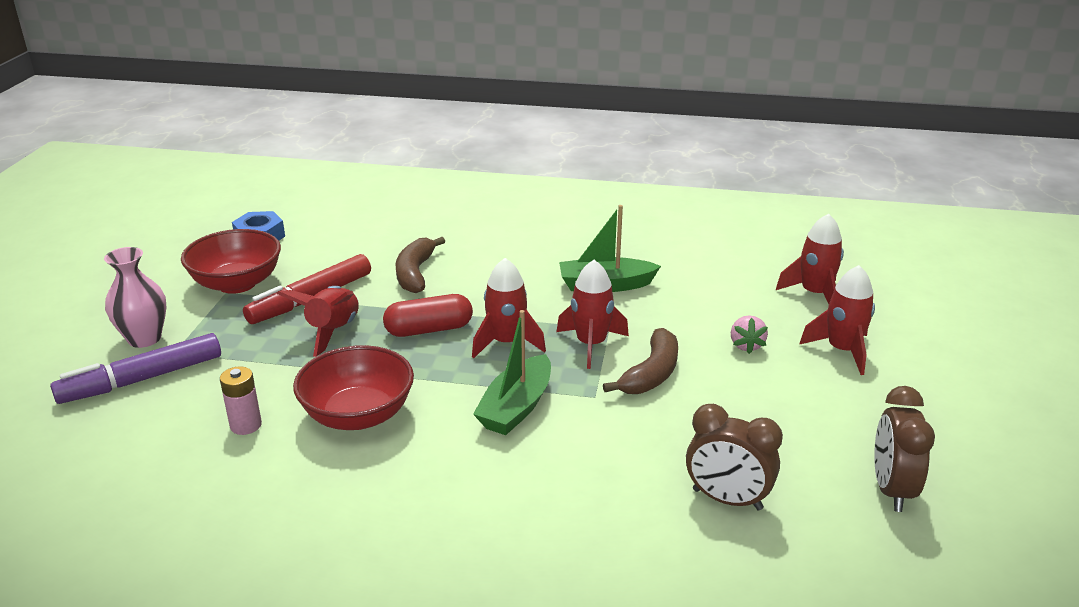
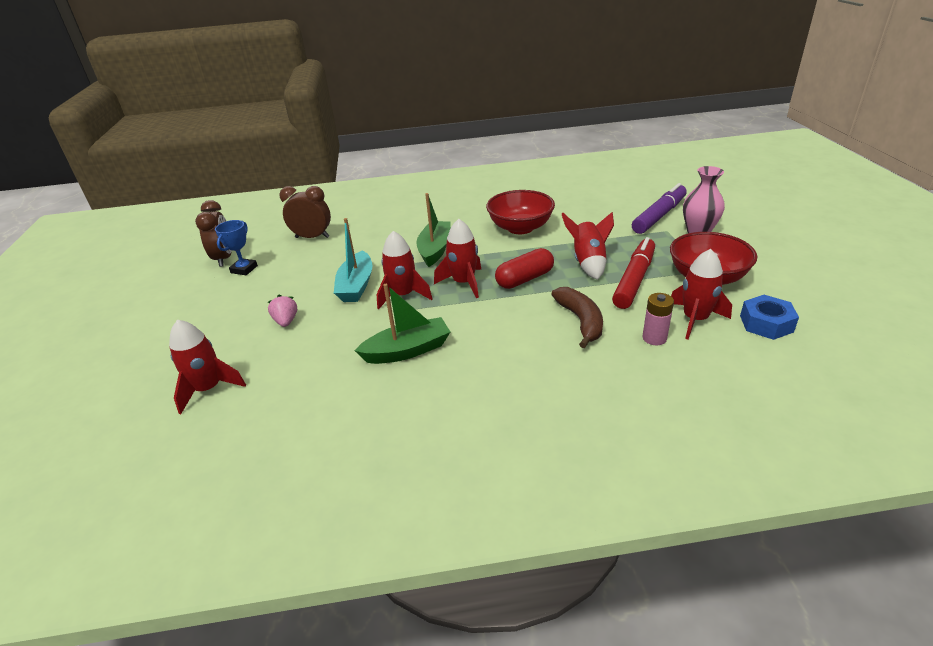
camera: 165 degrees right, 5 degrees up
pink battery [220,366,262,435] -> pink battery moved to [643,293,674,345]
brown banana [603,328,678,394] -> turquoise boat [334,218,373,302]
red rocket [799,265,875,375] -> red rocket moved to [671,249,732,339]
none -> blue trophy [215,220,258,275]

